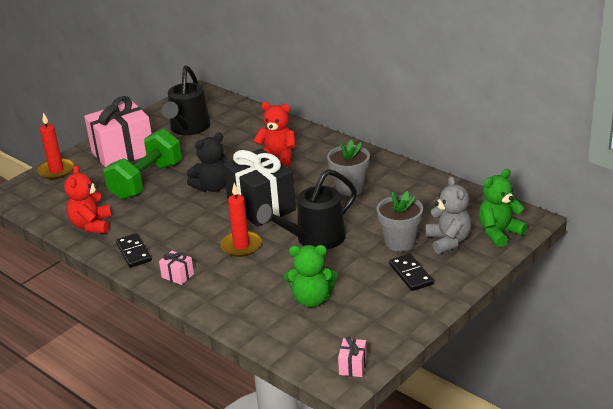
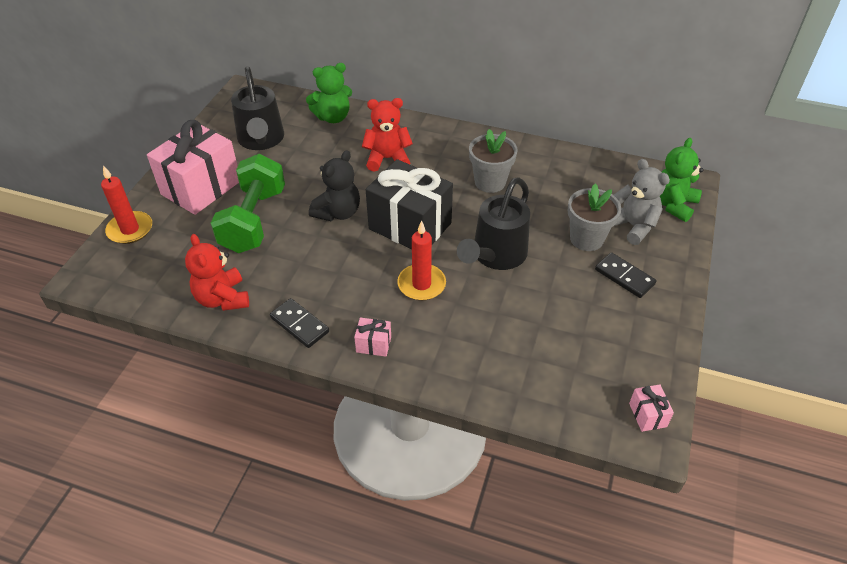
camera: 25 degrees left, 15 degrees up
green teddy bear [284,245,338,308] -> green teddy bear moved to [306,63,352,123]

